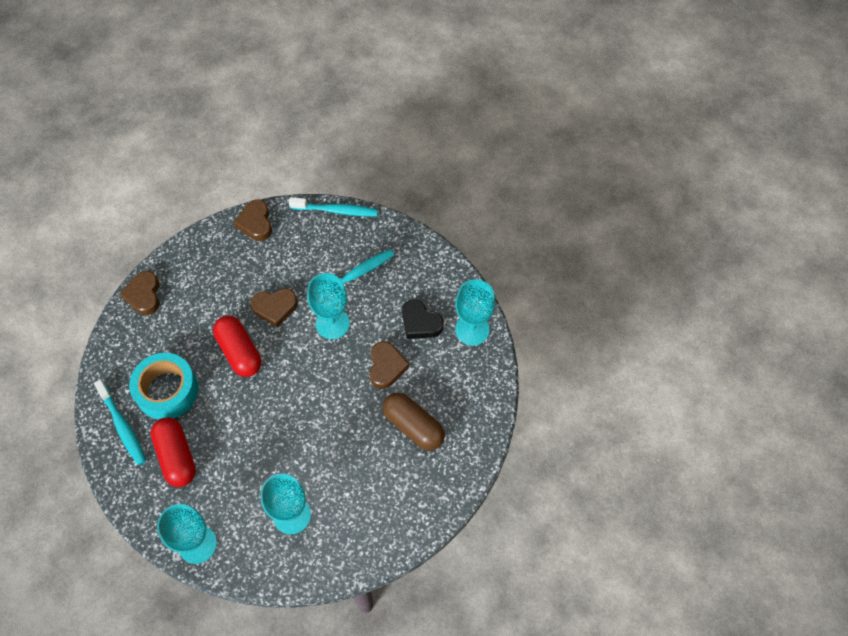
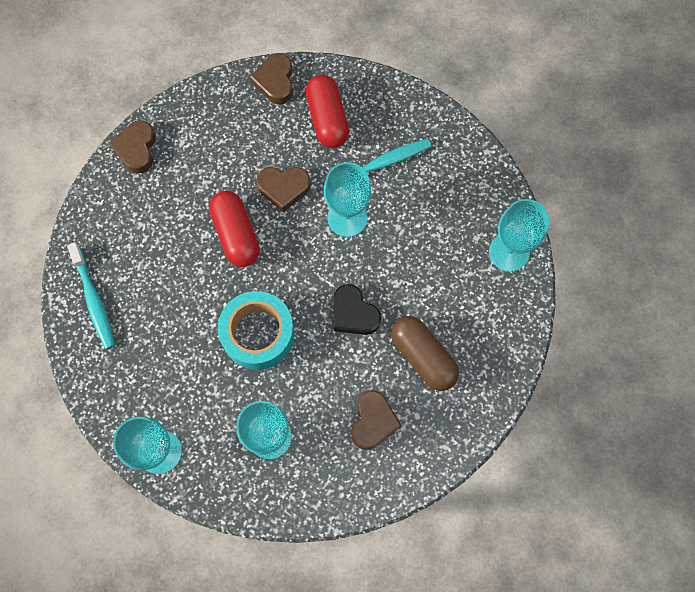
camera: 10 degrees right, 10 degrees up
turquoise tape [129,353,198,420] -> turquoise tape moved to [218,291,295,370]
red capsule [150,417,196,487] -> red capsule moved to [305,74,349,148]
turquoise toothbrush [289,197,378,216] -> none
brown heart [370,341,409,389] -> brown heart moved to [351,390,402,450]
black heart [402,299,444,339] -> black heart moved to [333,284,381,335]

